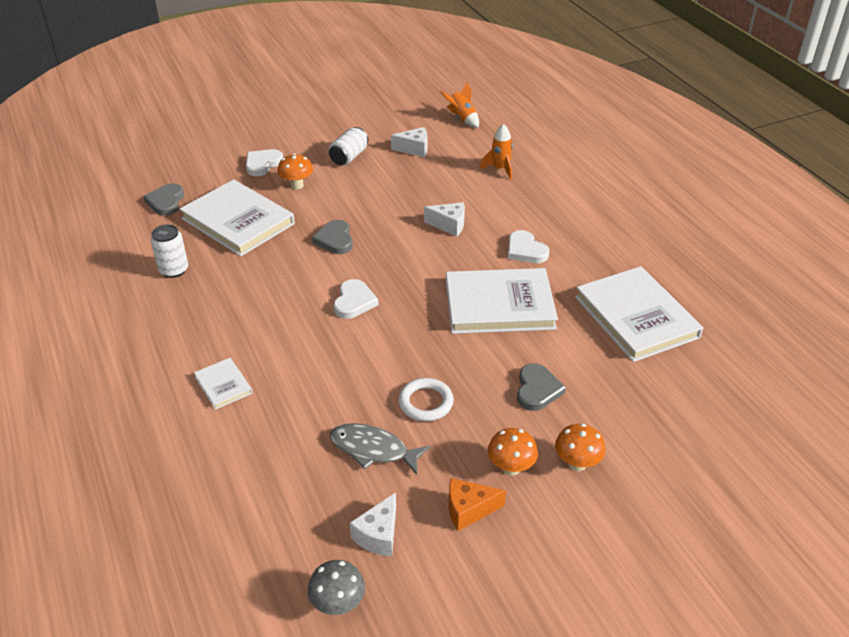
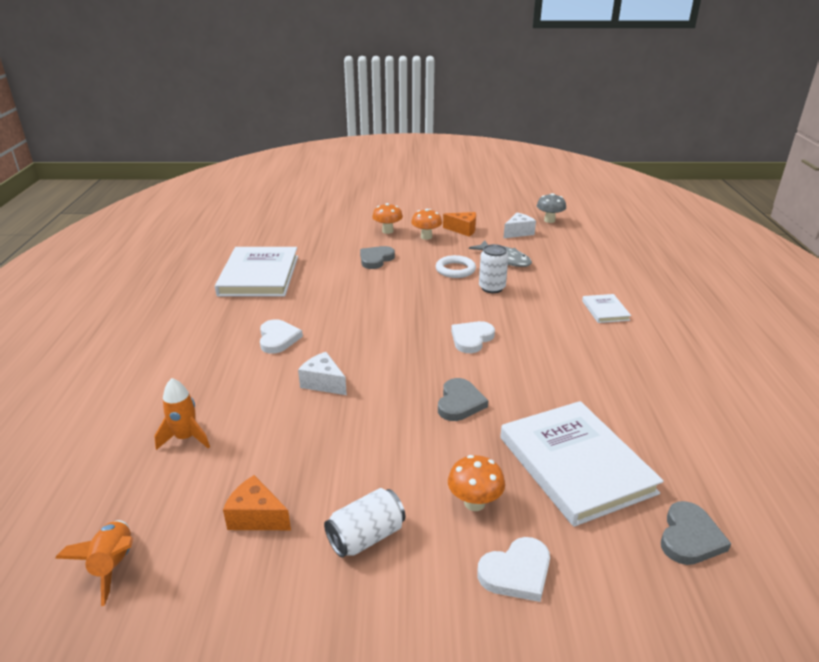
camera: 155 degrees left, 10 degrees down
white can [151,224,188,278] -> white can moved to [479,244,509,293]
white cheese [391,127,427,157] -> orange cheese [223,475,291,530]
white book [446,268,558,334] -> none

